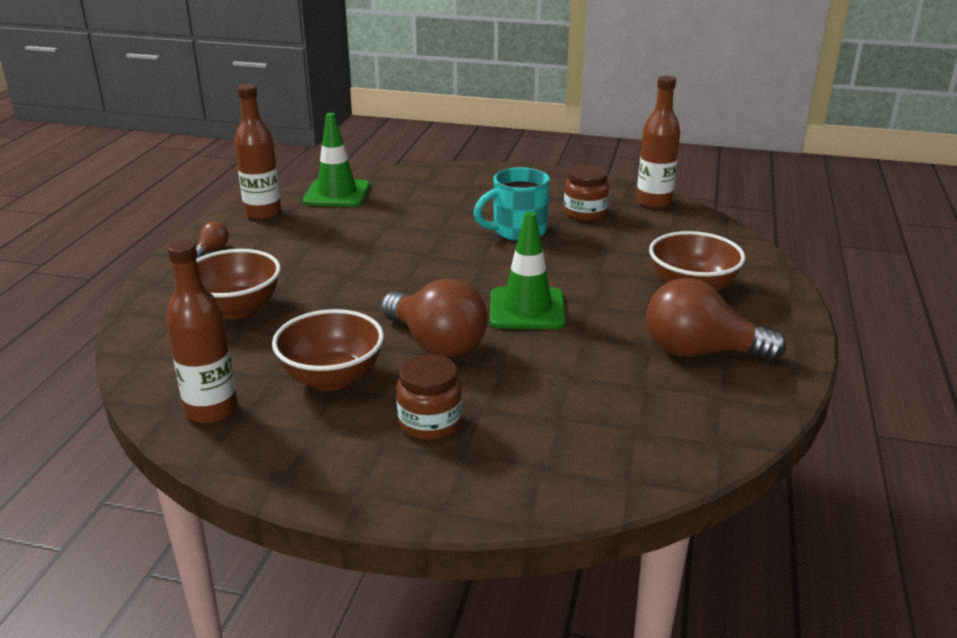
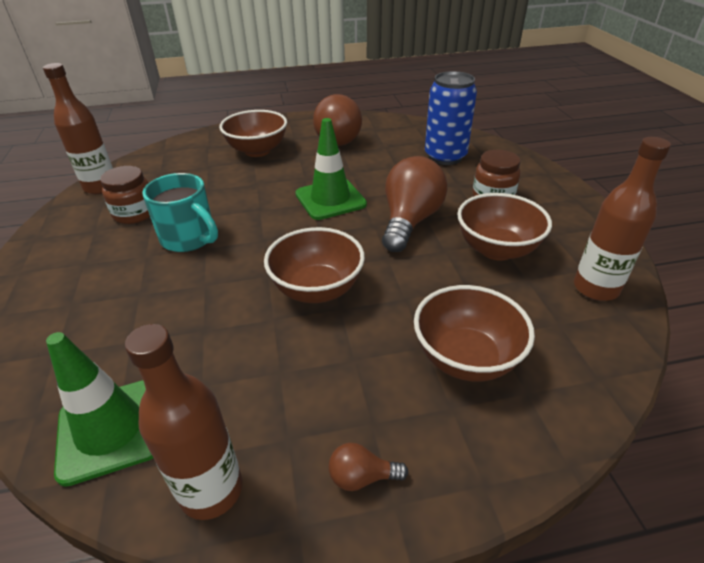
camera: 115 degrees left, 10 degrees up
none -> brown bowl [264,227,365,303]
none -> blue can [425,71,477,165]

